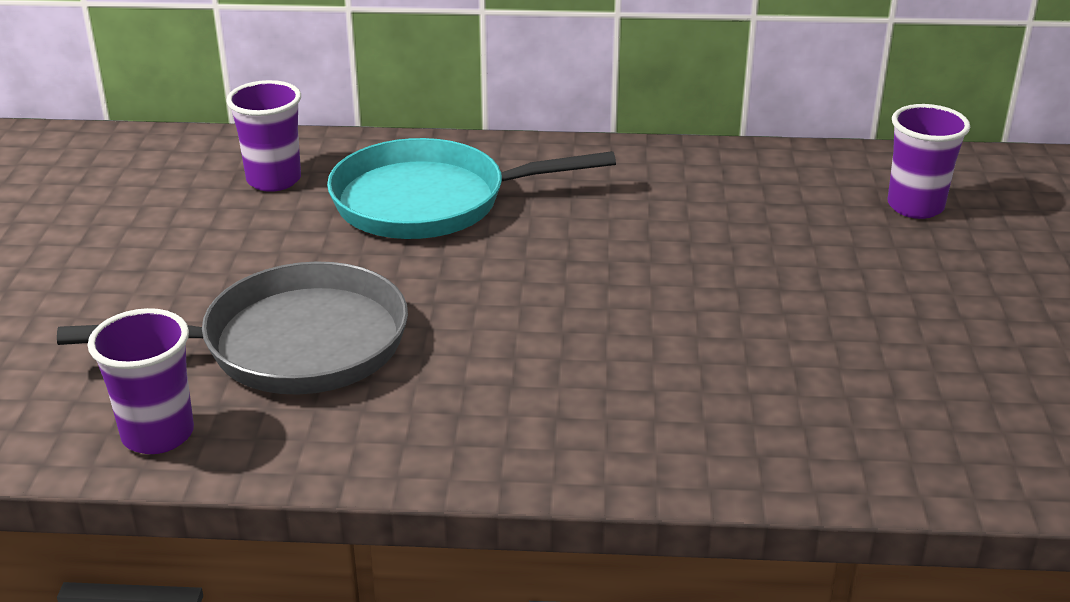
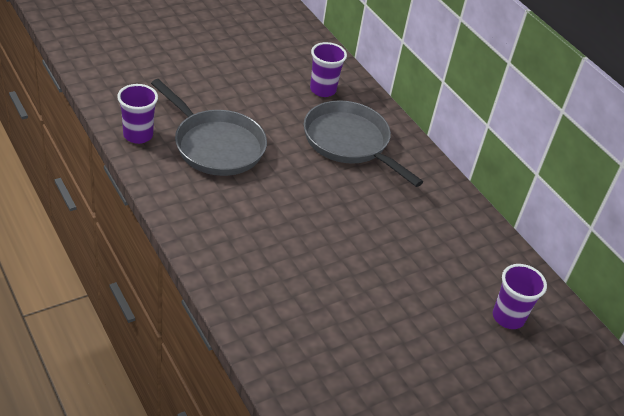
camera: 50 degrees right, 10 degrees up
turquoise pan [327,138,616,239] -> grey pan [304,100,423,187]

